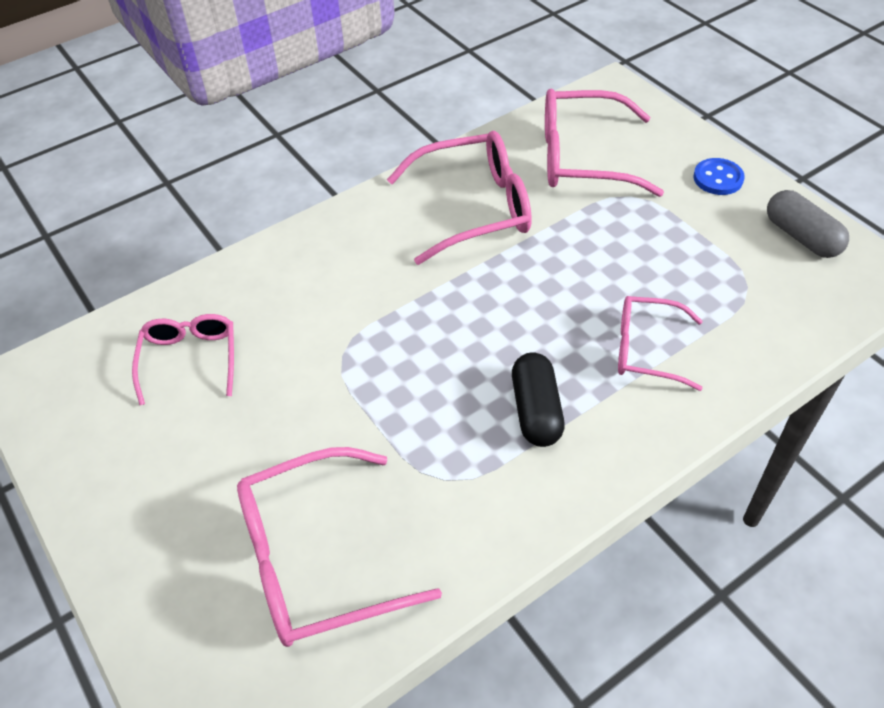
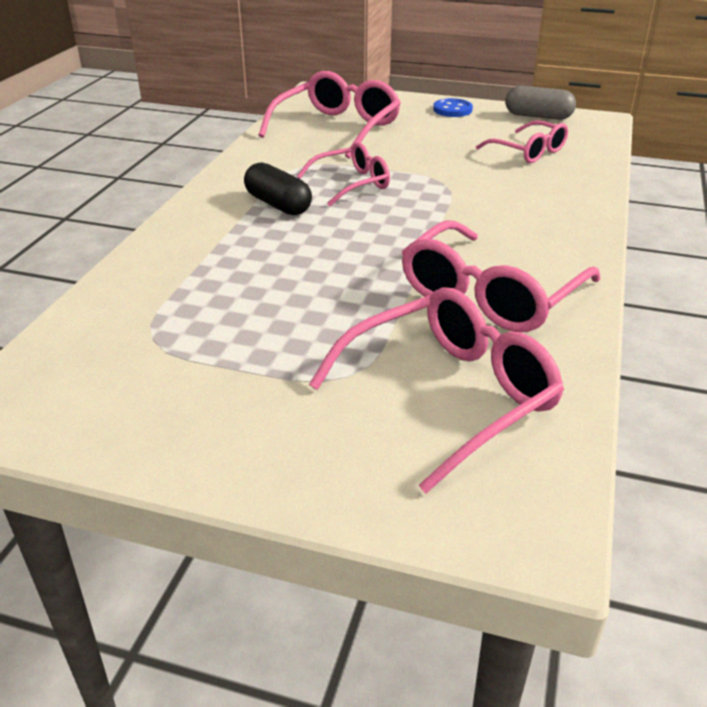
camera: 140 degrees right, 15 degrees down
pink glasses [618,296,703,391] -> pink glasses moved to [297,142,390,206]
blue button [693,158,745,195] -> blue button moved to [433,98,473,117]
grey capsule [767,190,849,258] -> grey capsule moved to [505,86,576,120]

